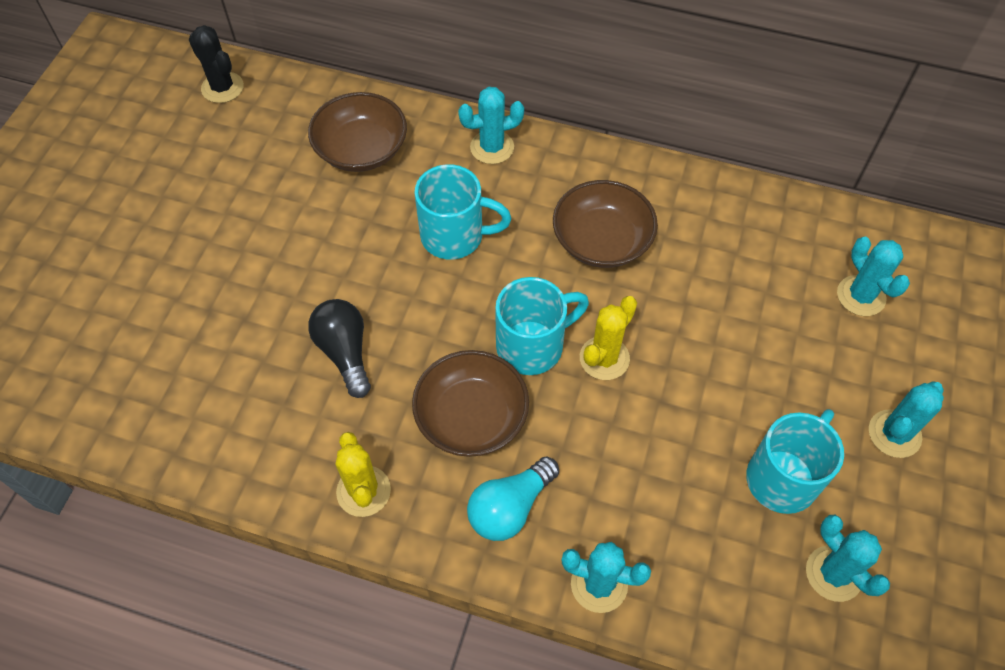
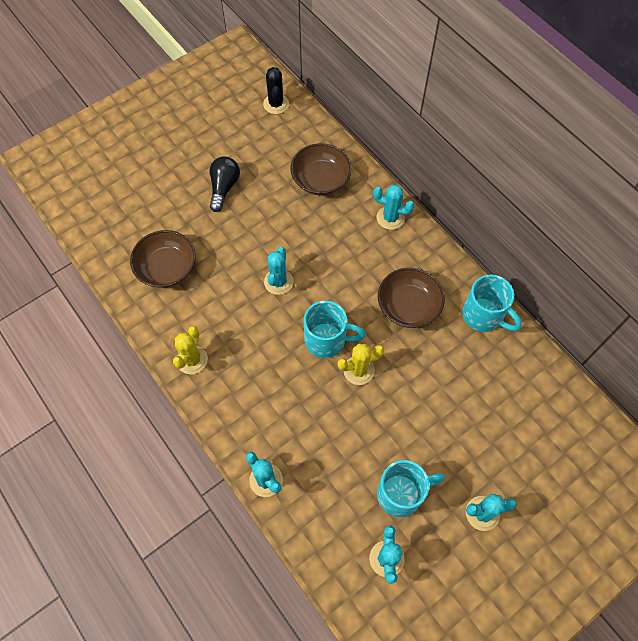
camera: 35 degrees right, 5 degrees up
black light bulb [308,299,371,398] -> black light bulb moved to [210,156,240,212]
brown bowl [412,350,529,457] -> brown bowl moved to [130,230,196,288]
turquoise mug [415,164,511,259] -> turquoise mug moved to [462,275,522,332]
turquoise light bulb [467,457,559,541] -> none
turquoise cactus [837,237,910,316] -> turquoise cactus moved to [264,247,294,295]

